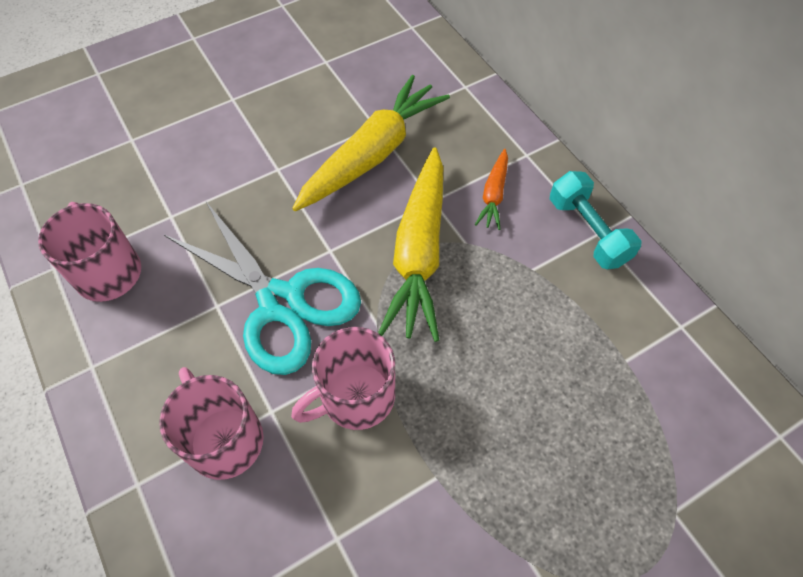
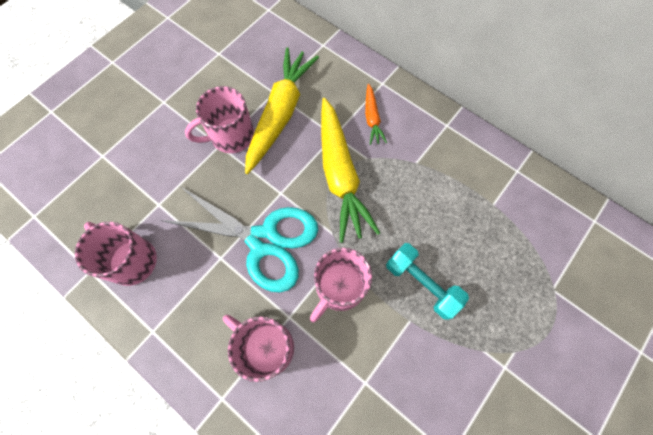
camera: 20 degrees left, 10 degrees up
turquoise dumbbell [550,171,641,269] -> turquoise dumbbell moved to [386,243,469,320]
none -> pink mug [185,86,254,153]

